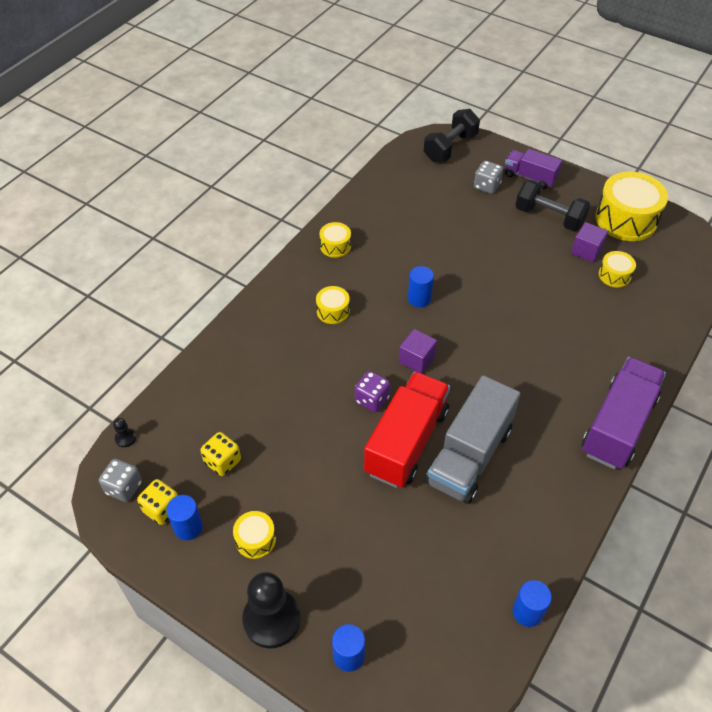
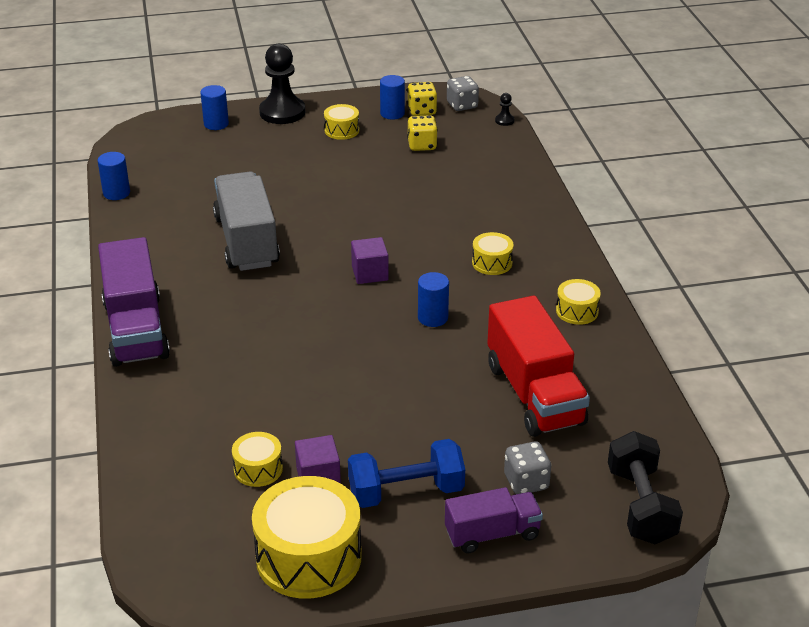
camera: 135 degrees right, 15 degrees down
purple dice [355,371,390,412] -> none
red truck [364,372,450,488] -> red truck moved to [487,296,590,437]
black dumbbell [515,180,590,231] -> blue dumbbell [348,439,465,508]

